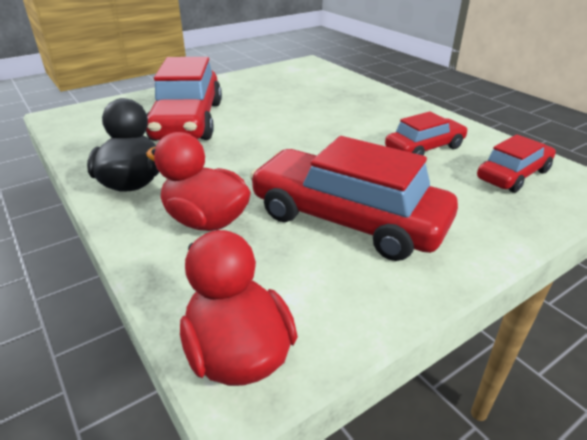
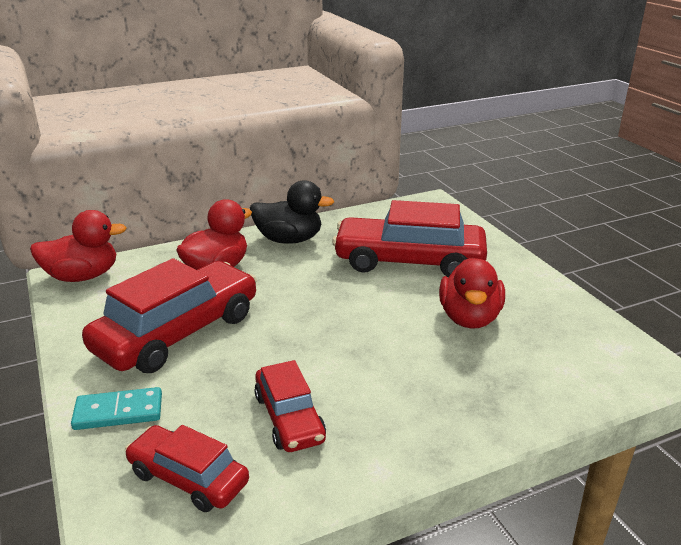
camera: 100 degrees right, 5 degrees down
red car [477,134,556,193] -> red car turned 150 degrees clockwise [125,425,249,512]
none -> turquoise domino [71,387,162,430]
none -> red duck [439,258,505,329]

